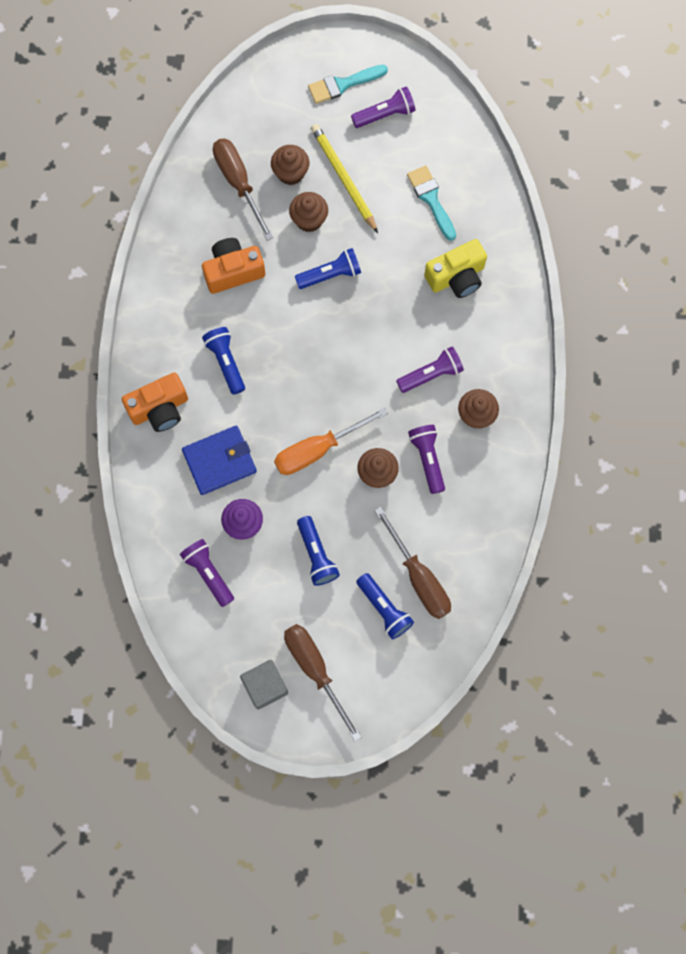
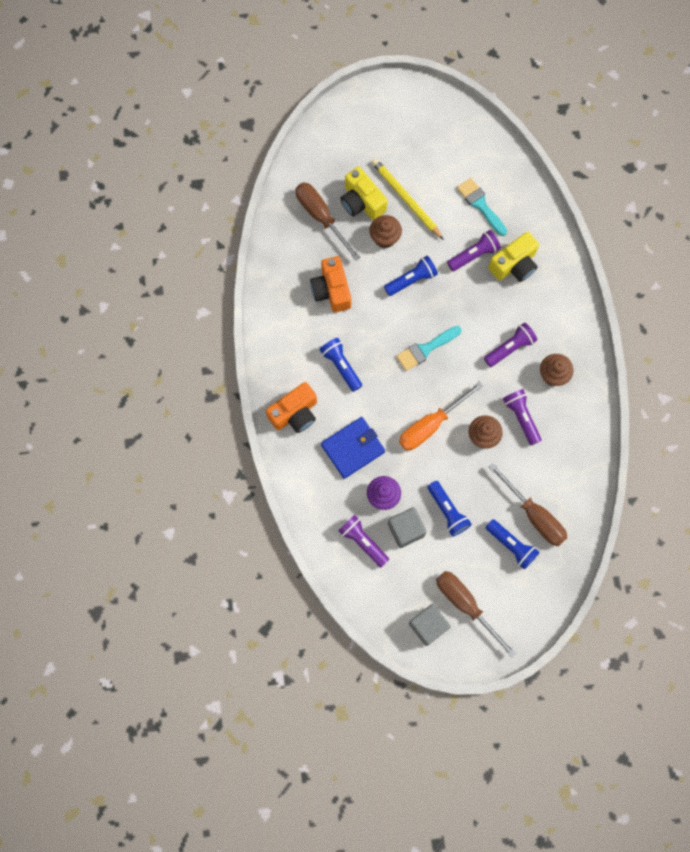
camera: 10 degrees left, 0 degrees up
orange camera [202,238,265,294] -> orange camera turned 75 degrees counterclockwise [310,256,351,312]
brown cupcake [271,145,309,185] -> yellow camera [340,167,387,220]
turquoise brush [308,65,388,104] -> turquoise brush moved to [396,326,462,371]
purple flashlight [351,86,415,128] -> purple flashlight moved to [447,230,501,271]
none -> grey cube [388,507,426,548]

